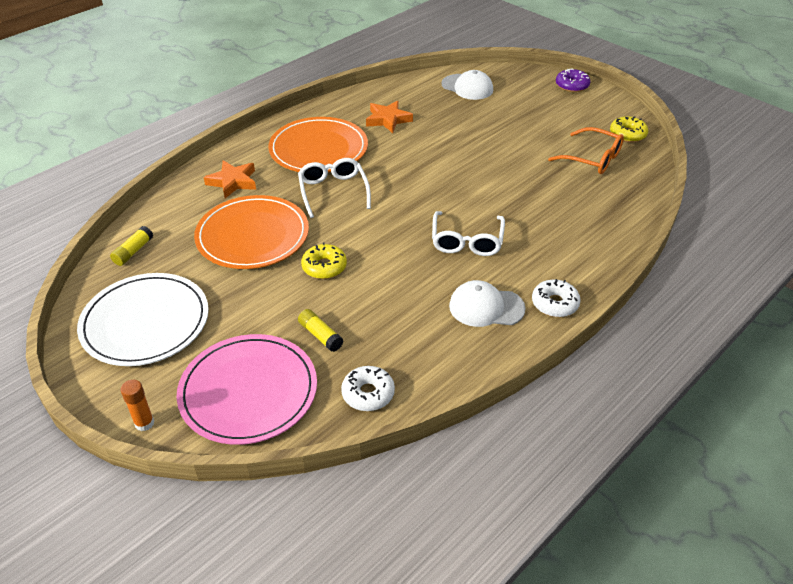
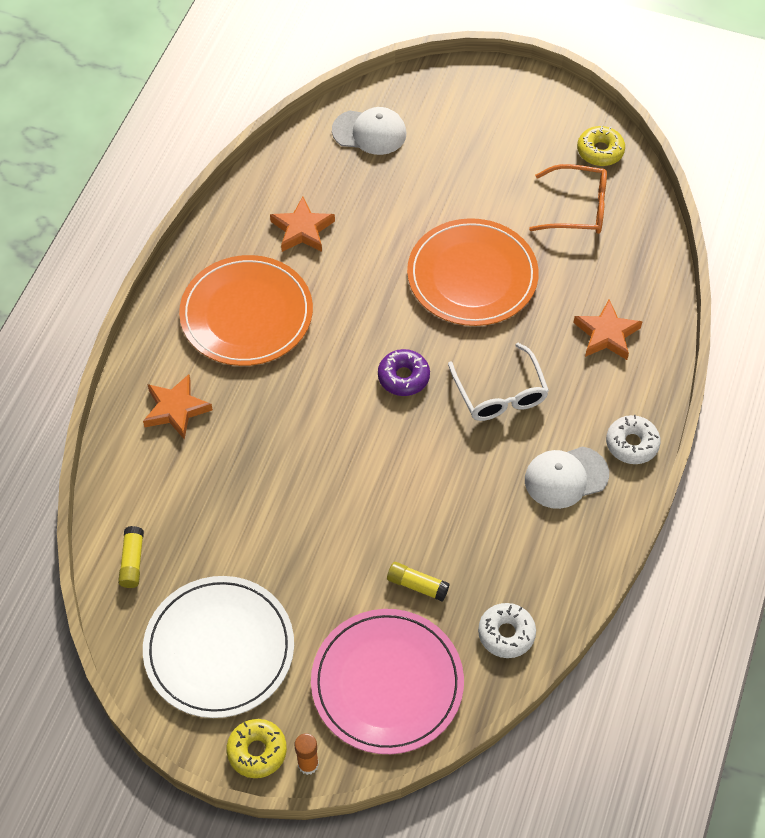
camera: 25 degrees left, 15 degrees up
orange plate [194,195,309,269] -> orange plate moved to [407,218,539,326]
white glasses [298,158,371,218] -> none
yellow donut [301,243,347,279] -> yellow donut moved to [226,719,287,778]
purple donut [556,68,591,92] -> purple donut moved to [378,349,430,396]
none -> orange star [573,299,643,360]

